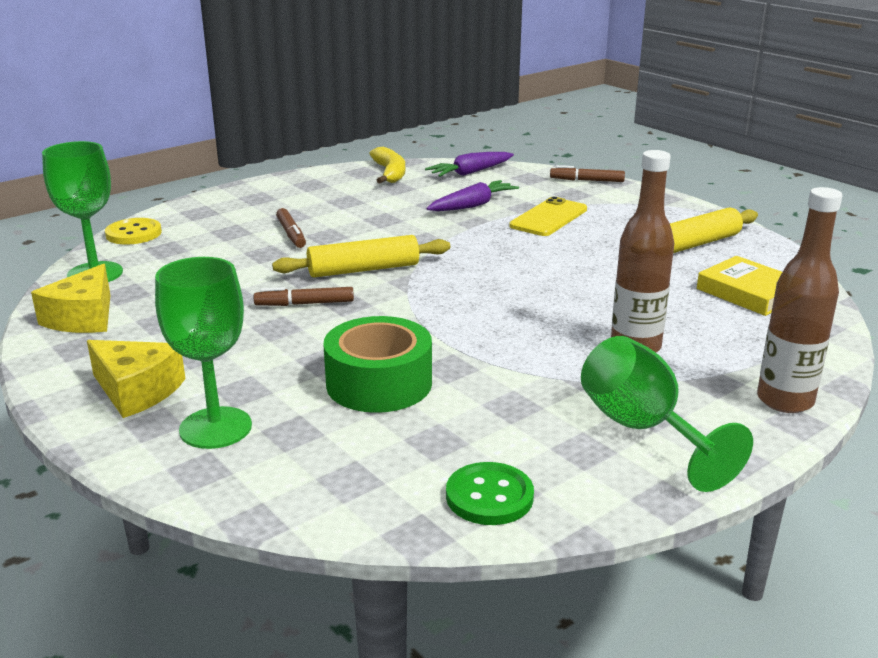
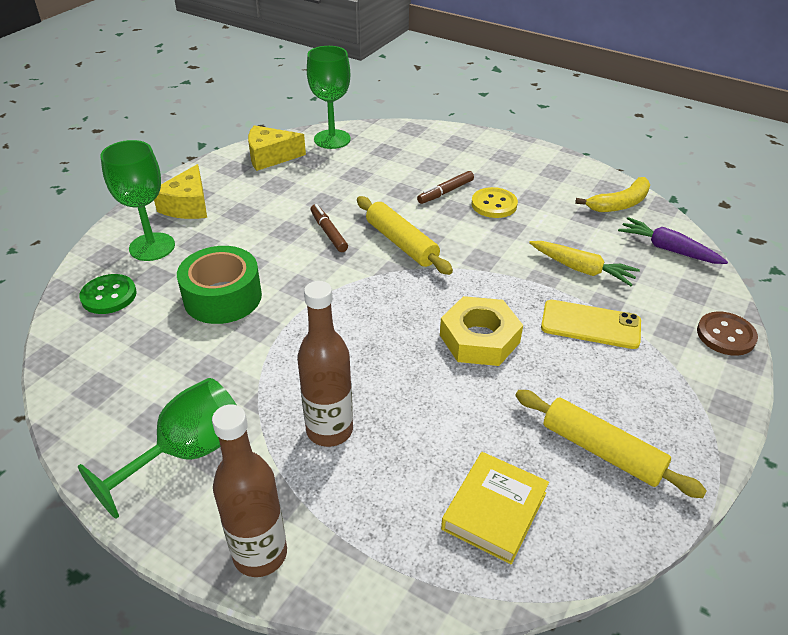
camera: 70 degrees right, 15 degrees up
yellow button [105,218,162,244] -> yellow button moved to [471,187,518,218]
purple carrot [426,180,519,211] -> yellow carrot [529,241,640,286]
green button [446,462,534,525] -> green button moved to [79,274,137,314]
brown marker [550,165,625,182] -> brown button [697,312,758,356]
none -> yellow nut [440,296,523,366]

